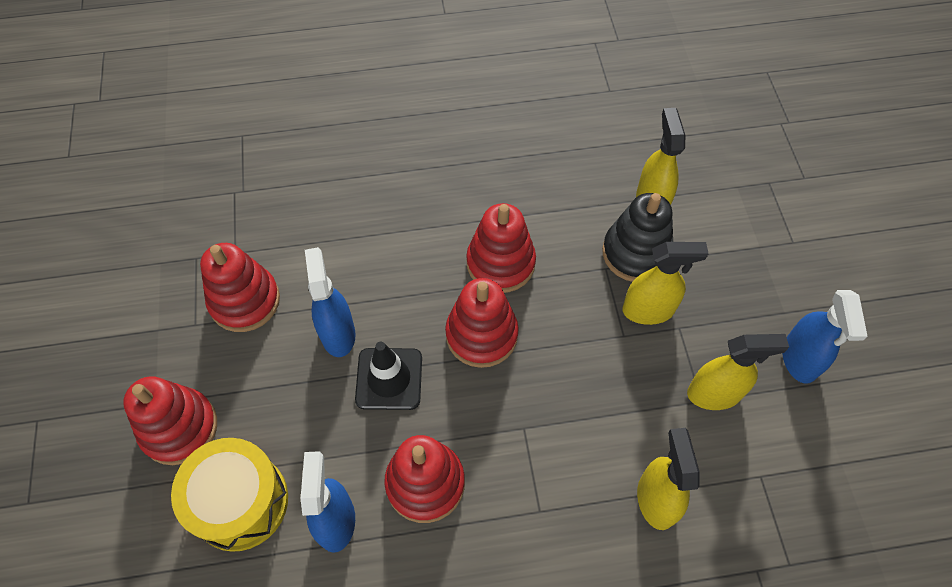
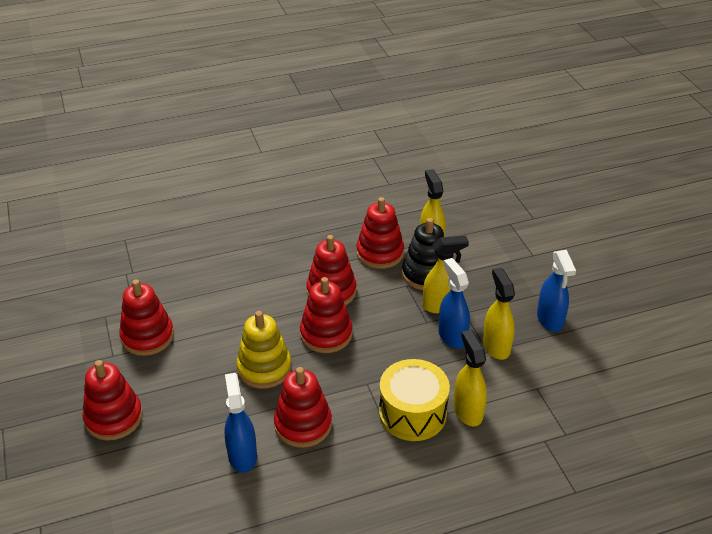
camera: 10 degrees left, 20 degrees down
yellow drum [171,438,288,552] -> yellow drum moved to [379,359,450,441]
blue spray bottle [305,247,356,357] -> blue spray bottle moved to [438,258,470,349]
black traffic cone [355,342,422,410] -> yellow stacking toy [236,311,291,389]
yellow spray bottle [687,334,789,410] -> yellow spray bottle turned 90 degrees counterclockwise [483,268,515,360]
none -> red stacking toy [356,197,404,269]

